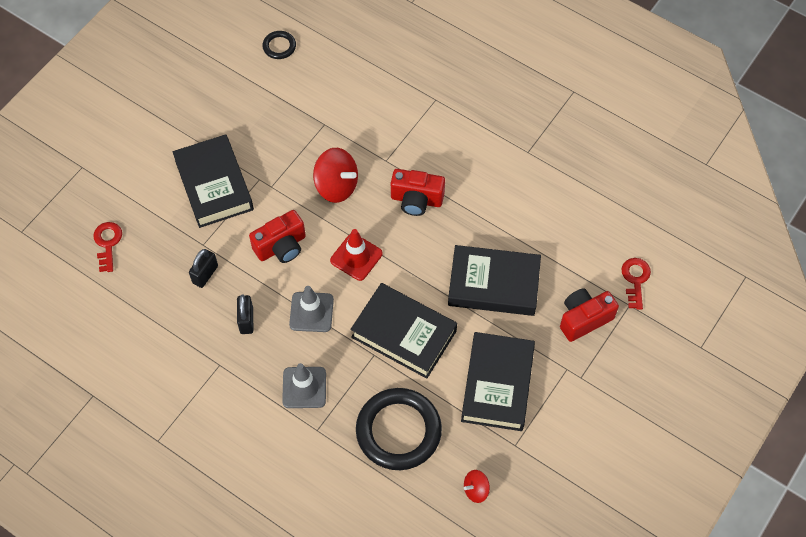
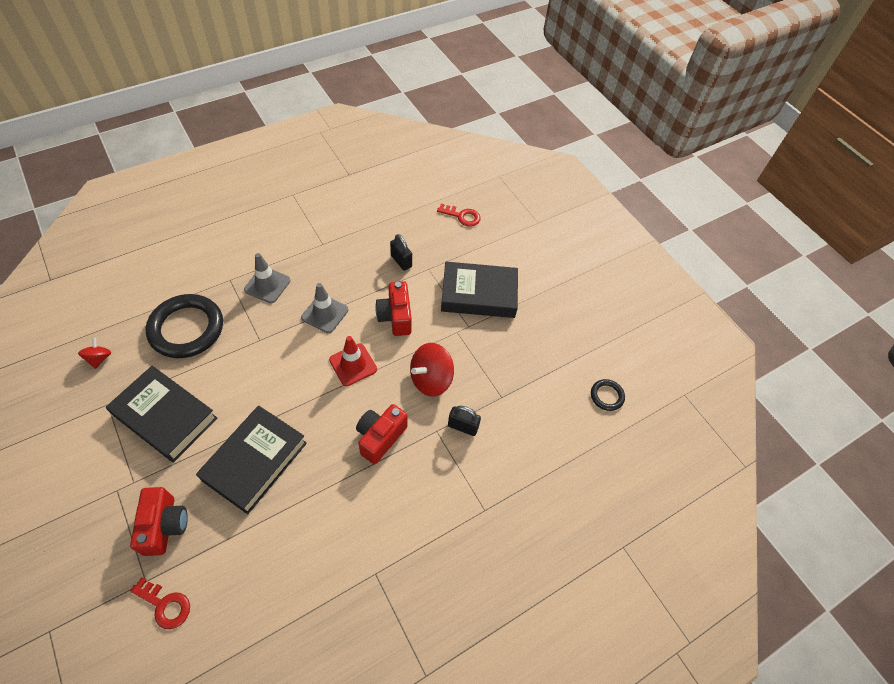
camera: 110 degrees right, 5 degrees down
black padlock [237,294,253,334] -> black padlock moved to [448,406,481,436]
black book [350,283,457,379] -> none

